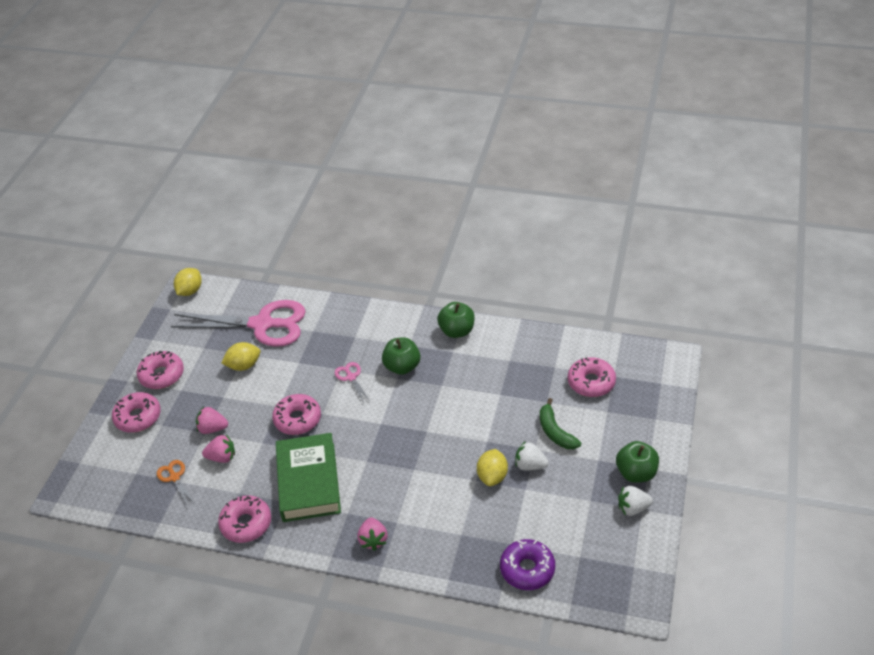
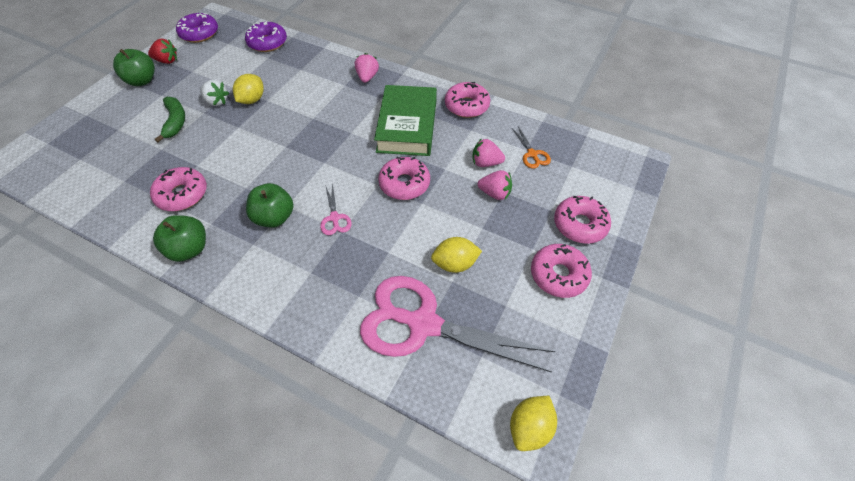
camera: 170 degrees left, 10 degrees up
pink donut [568,357,616,397] -> pink donut moved to [150,167,207,211]
white strawberry [618,486,653,516] -> red strawberry [148,39,177,64]
none -> purple donut [176,13,218,43]

